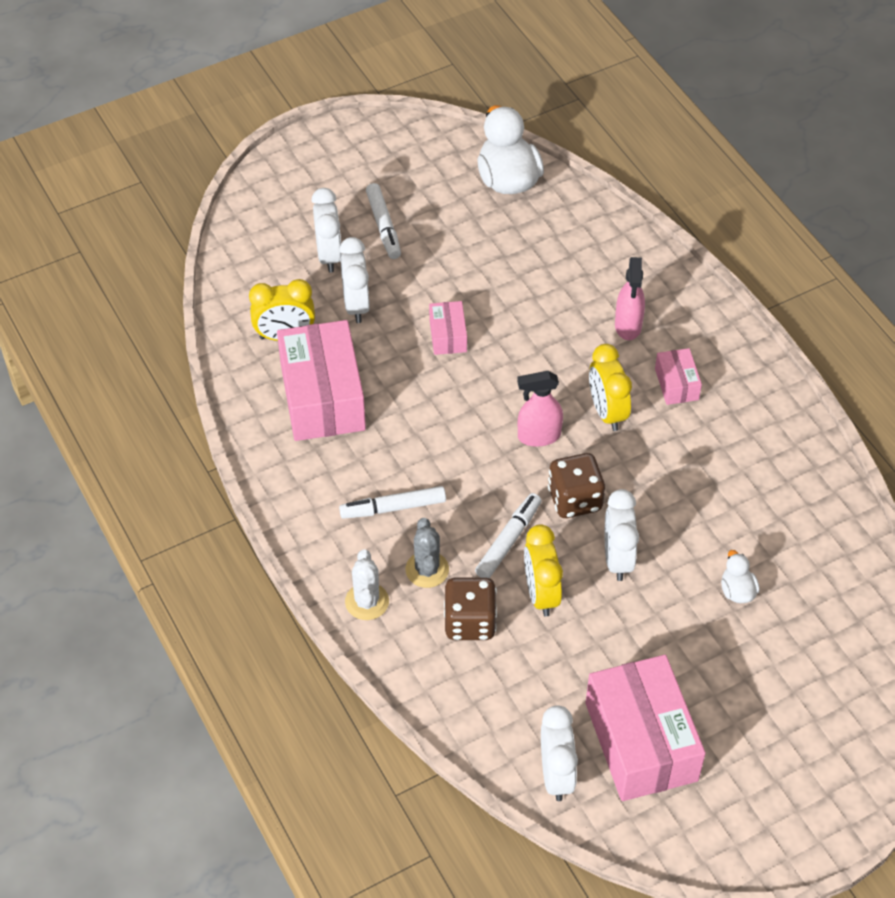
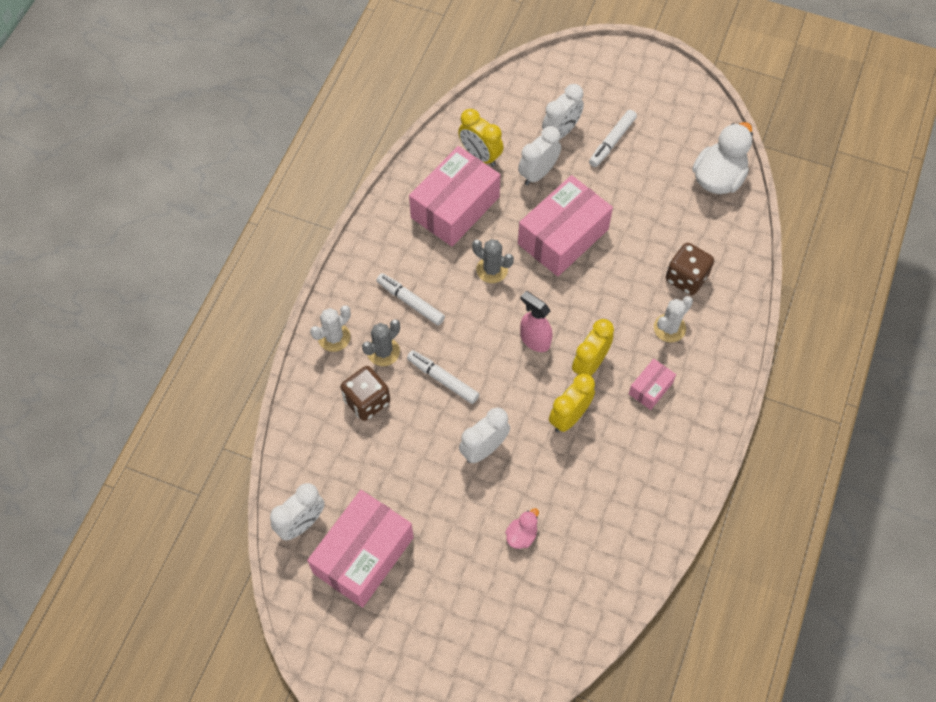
camera: 50 degrees right, 10 degrees up
pink box [429,301,467,355] -> pink box [518,175,613,277], size x2.11
white marker [475,493,541,578] -> white marker turned 135 degrees counterclockwise [407,350,479,404]
yellow clock [524,524,563,617] -> yellow clock moved to [549,373,595,432]
brown dice [548,453,605,518] -> brown dice moved to [666,243,714,295]
pink spray bottle [615,257,645,340] -> white cactus [654,296,693,342]
white duck [721,550,760,603] -> pink duck [505,508,539,549]
none -> grey cactus [472,239,514,283]

